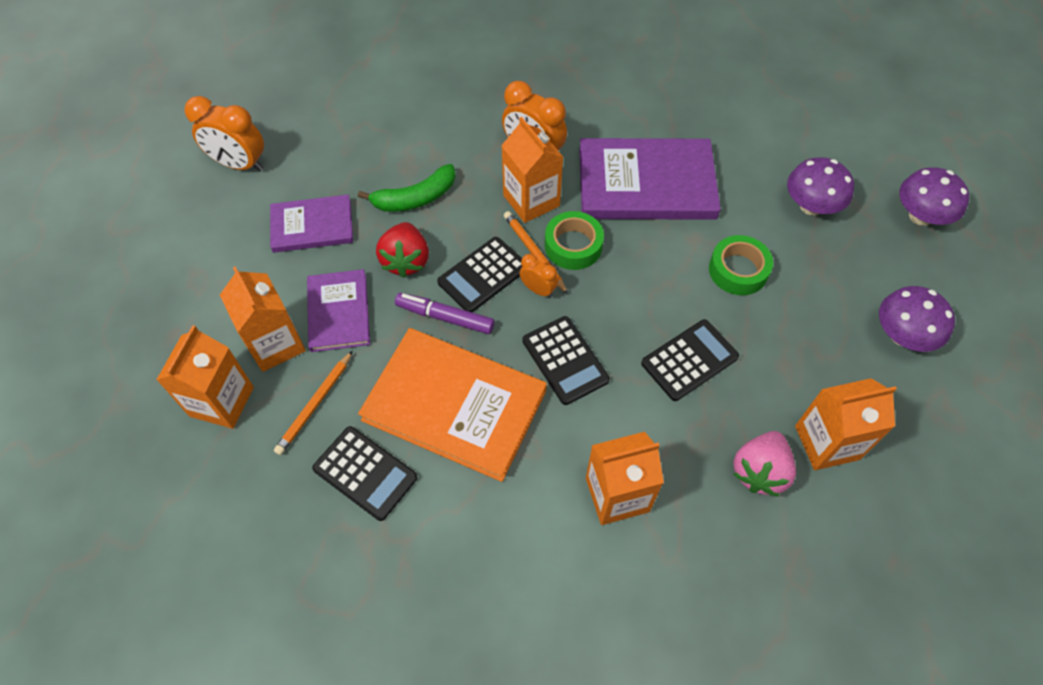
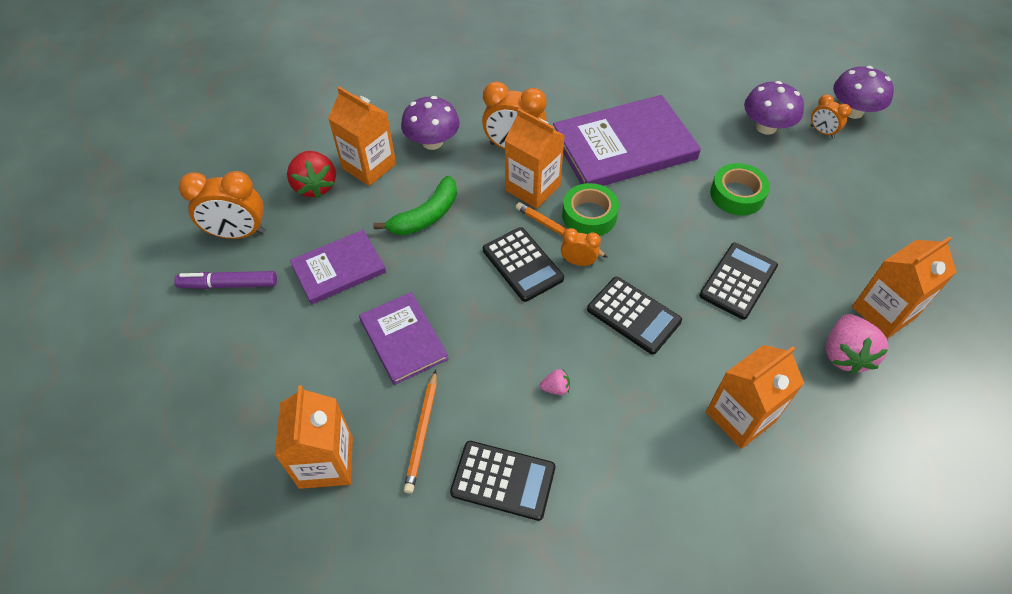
camera: 20 degrees left, 5 degrees down
orange carton [220,267,306,372] -> orange carton moved to [328,87,396,186]
orange book [358,328,547,482] -> pink strawberry [540,369,570,395]
red strawberry [376,222,429,278] -> red strawberry moved to [287,151,336,198]
purple marker [395,293,495,334] -> purple marker moved to [174,271,277,289]
black calculator [437,237,522,312] -> black calculator turned 60 degrees counterclockwise [483,227,564,302]
purple mushroom [879,286,955,352] -> purple mushroom moved to [401,96,460,150]
none -> orange clock [811,94,851,139]

